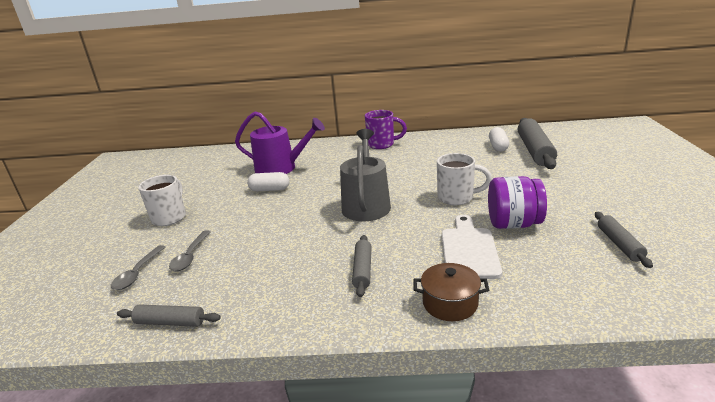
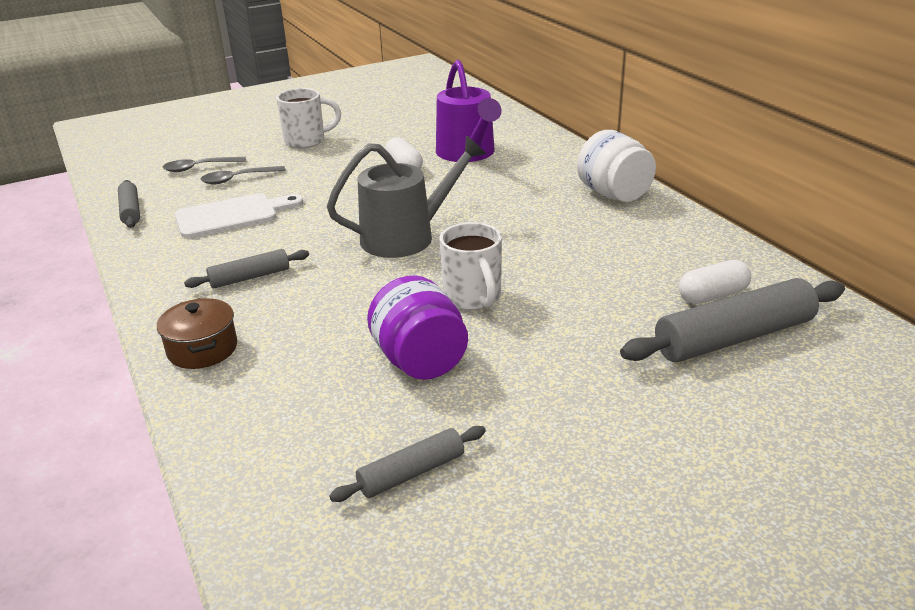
camera: 60 degrees right, 5 degrees up
purple mug [365,110,407,149] -> white jar [577,130,656,202]
white cutting board [442,215,502,279] -> white cutting board moved to [175,193,303,238]

